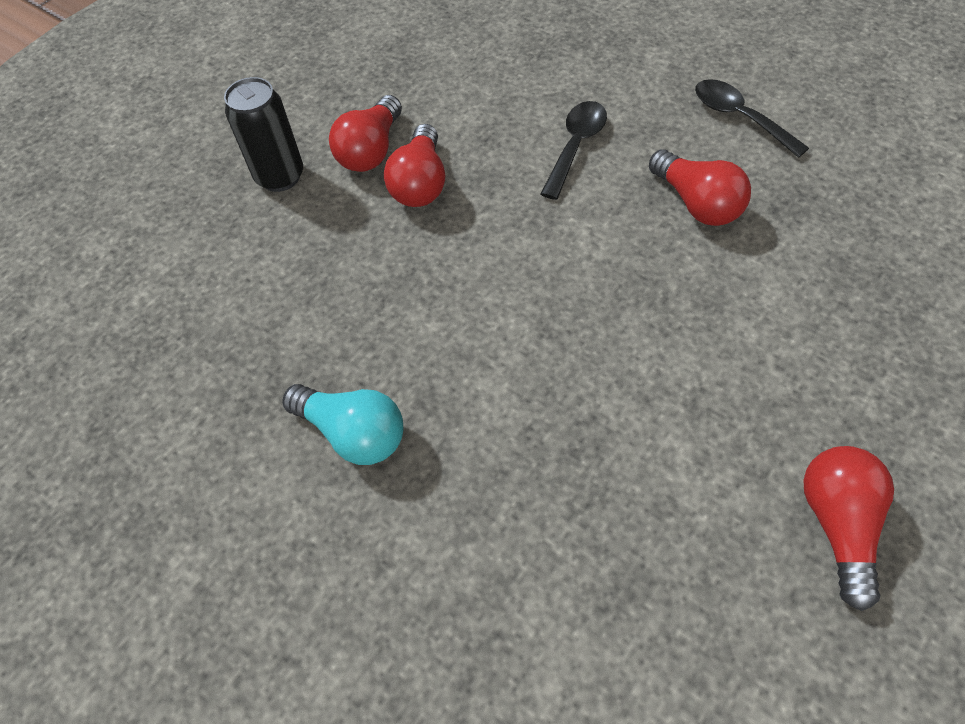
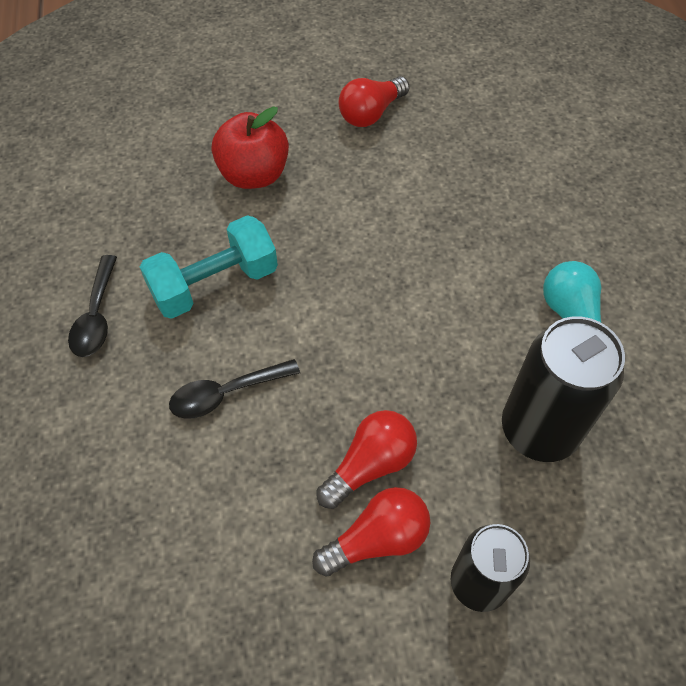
camera: 140 degrees left, 0 degrees up
red light bulb [649,149,751,226] -> turquoise dumbbell [140,215,278,319]
none -> red apple [212,106,289,189]
none -> black can [502,316,625,462]

